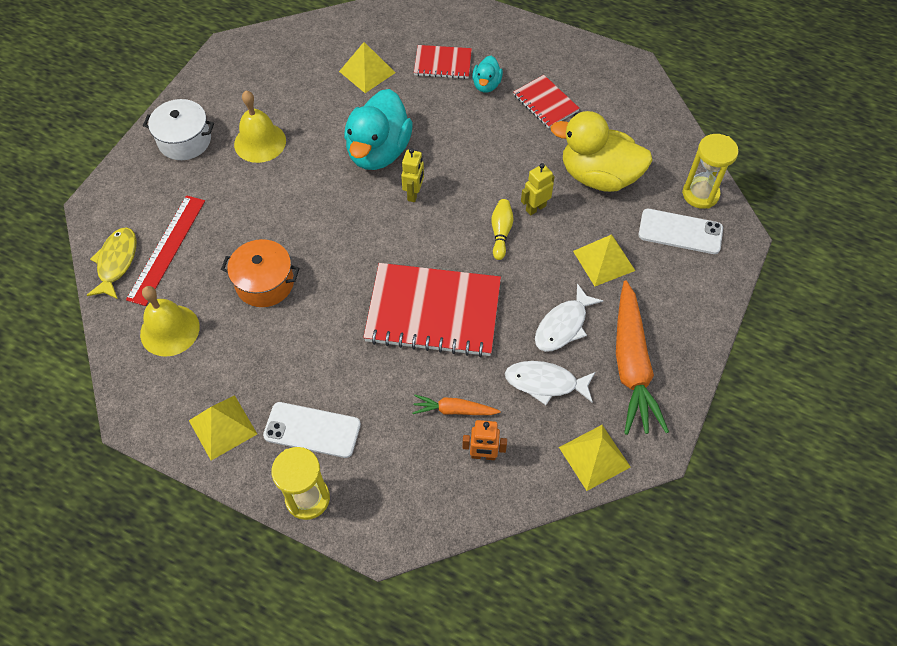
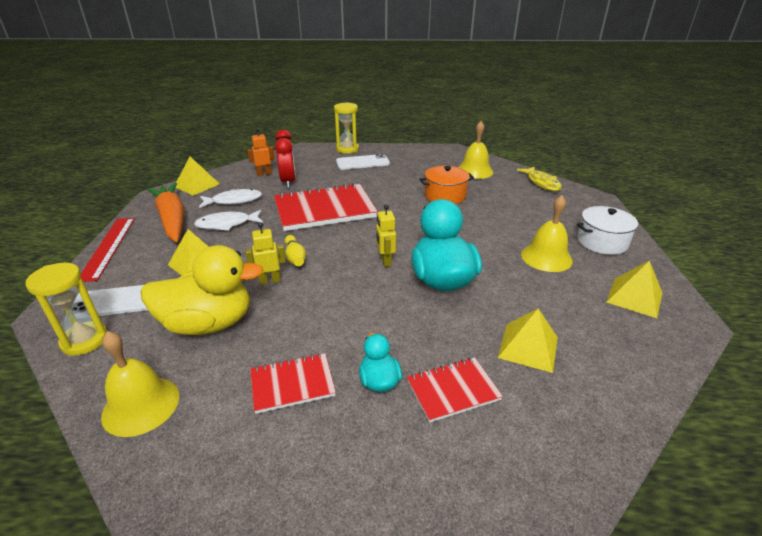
camera: 155 degrees right, 25 degrees down
red ruler [126,195,205,306] -> red ruler moved to [81,218,135,282]
yellow pyramid [189,395,257,460] -> yellow pyramid moved to [606,261,662,318]
orange carrot [412,395,501,415] -> red clock [275,130,296,188]
red notebook [513,75,580,128] -> red notebook turned 45 degrees counterclockwise [250,353,336,414]
yellow robot [521,163,555,216] -> yellow robot turned 135 degrees counterclockwise [245,223,286,285]
white fish [535,284,603,352] -> white fish turned 120 degrees counterclockwise [194,210,263,231]
none -> yellow bell [101,331,179,437]

